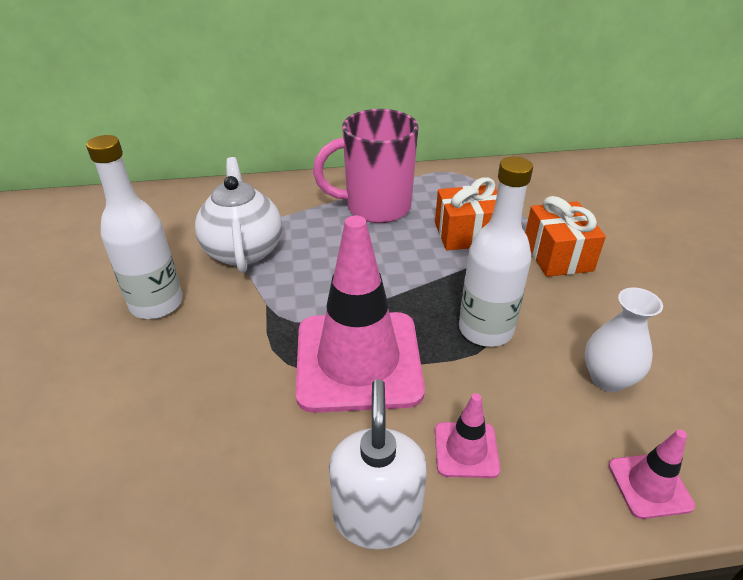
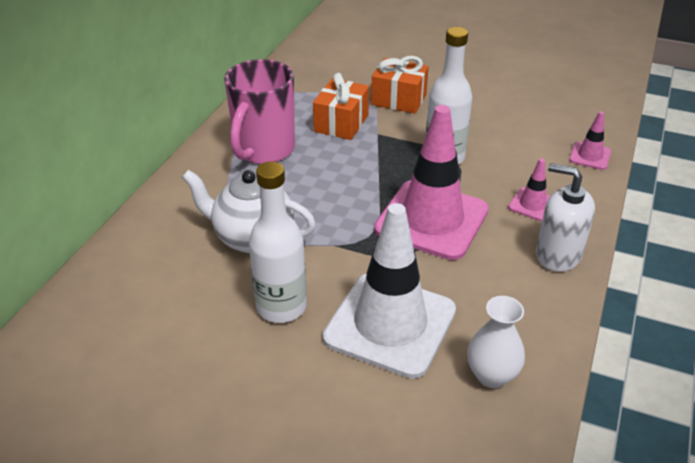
camera: 60 degrees left, 0 degrees up
white vase [585,288,663,392] -> white vase moved to [467,296,525,388]
none -> white traffic cone [323,203,456,379]

